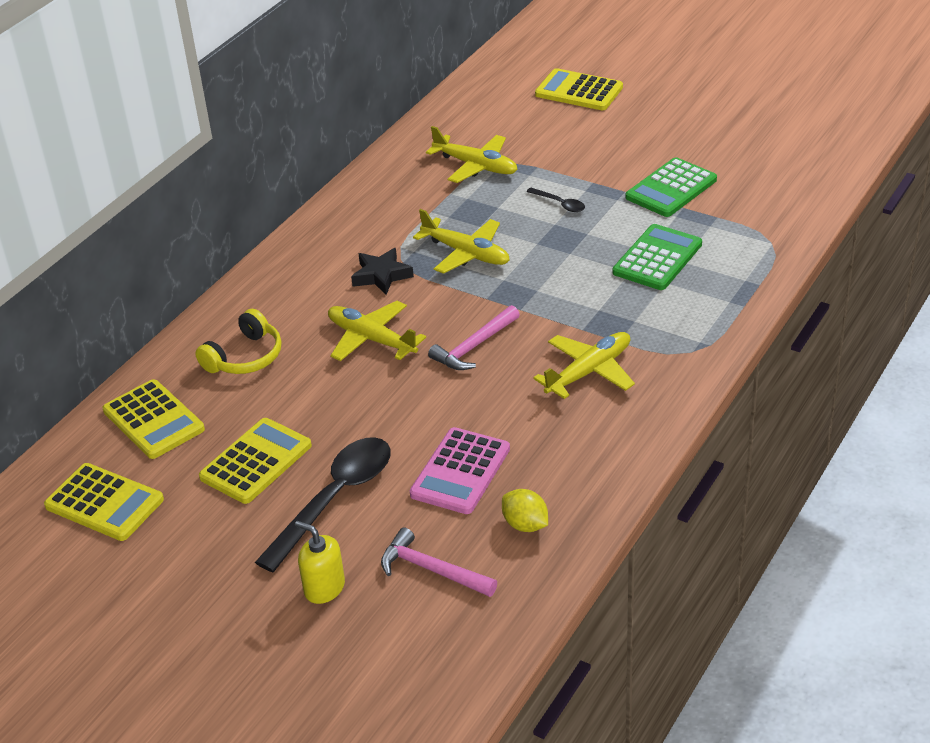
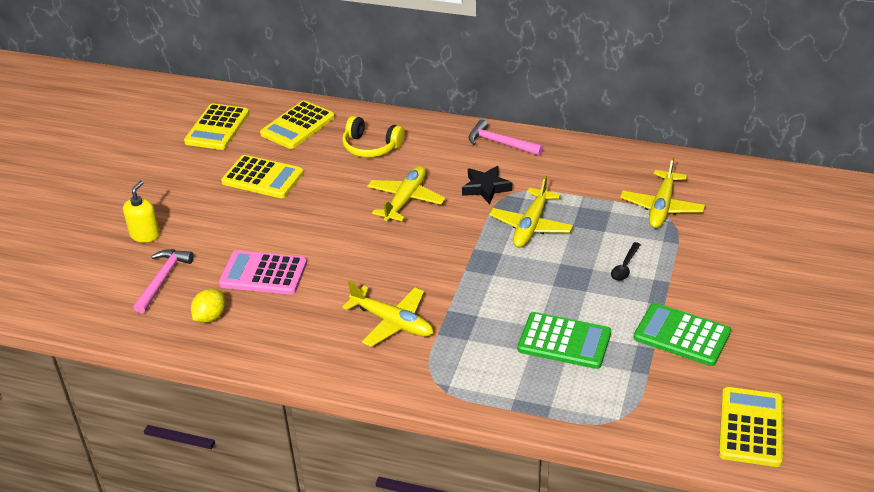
camera: 75 degrees right, 0 degrees up
black spoon [255,437,391,572] -> none
pink hammer [428,305,520,370] -> pink hammer moved to [468,120,543,156]
yellow calculator [535,68,623,110] -> yellow calculator moved to [719,387,783,467]

